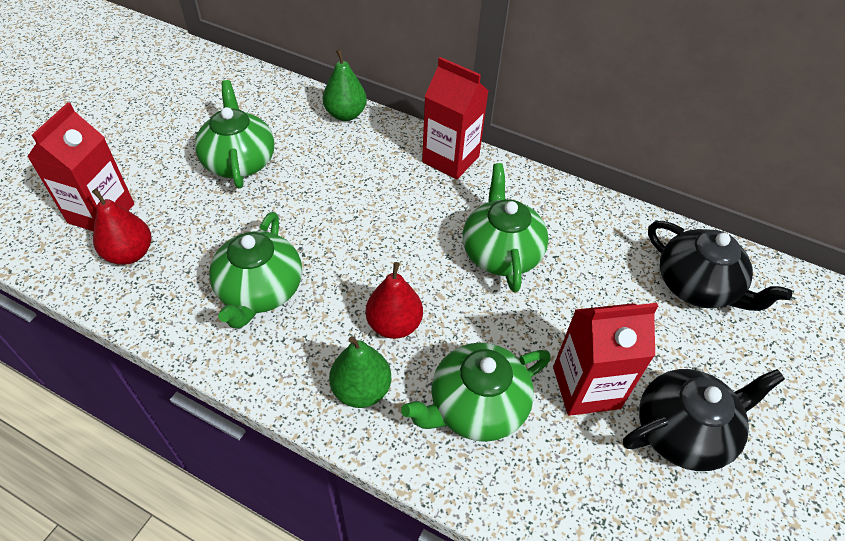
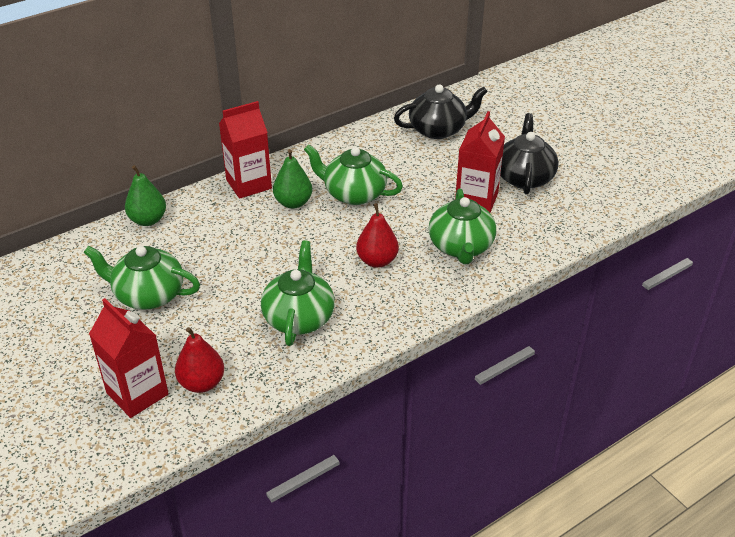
camera: 60 degrees left, 10 degrees down
green teapot [209,212,302,329] -> green teapot turned 120 degrees counterclockwise [261,240,335,346]
green pear [329,336,391,408] -> green pear moved to [273,149,312,209]

